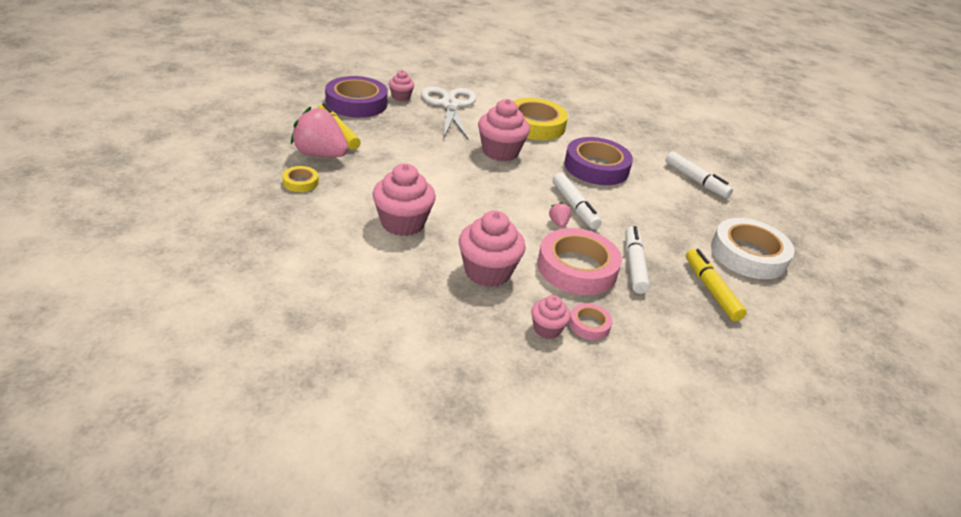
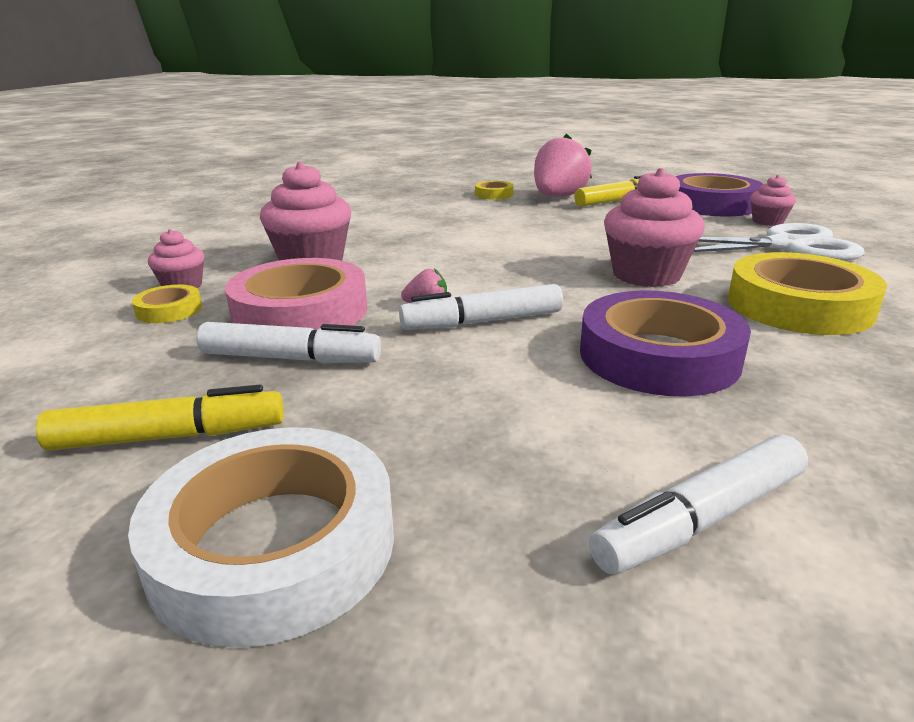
camera: 100 degrees right, 10 degrees down
pink cupcake [372,164,436,236] -> none
pink tape [569,303,612,340] -> yellow tape [132,284,202,323]

